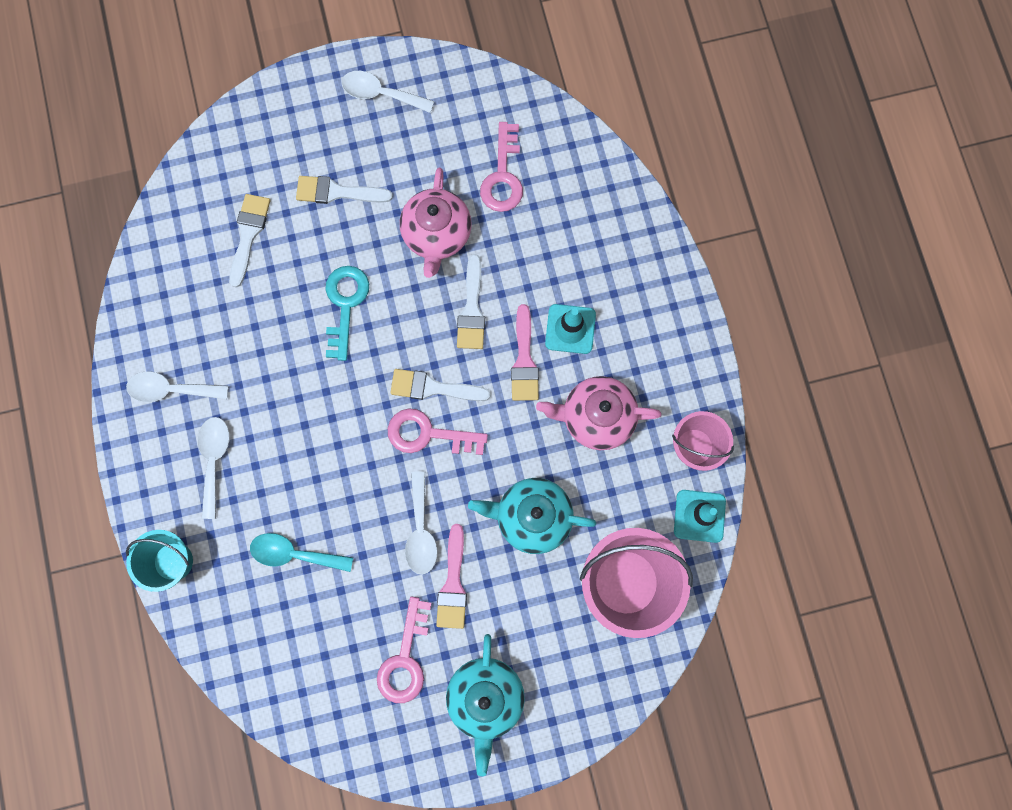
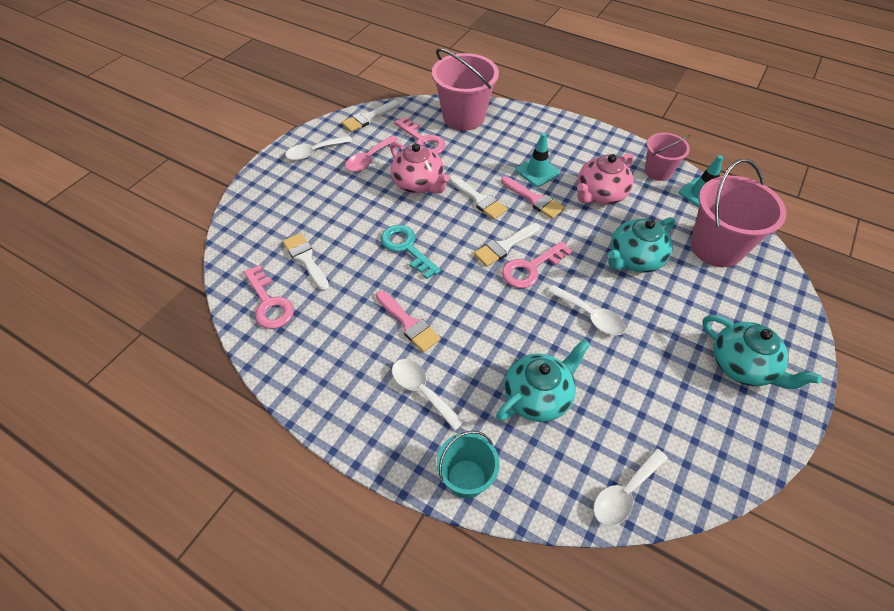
camera: 45 degrees left, 25 degrees down
white spoon [126,371,228,402] -> white spoon moved to [593,448,668,526]
turquoise spoon [250,533,353,572] -> turquoise teapot [496,339,590,422]
white brush [296,176,393,204] -> white brush moved to [342,100,399,132]
pink key [377,597,432,703] -> pink key moved to [244,265,294,329]
pink brush [436,524,467,629] -> pink brush moved to [376,291,441,352]
none -> pink spoon [345,135,399,172]
none -> pink bucket [432,48,499,131]

